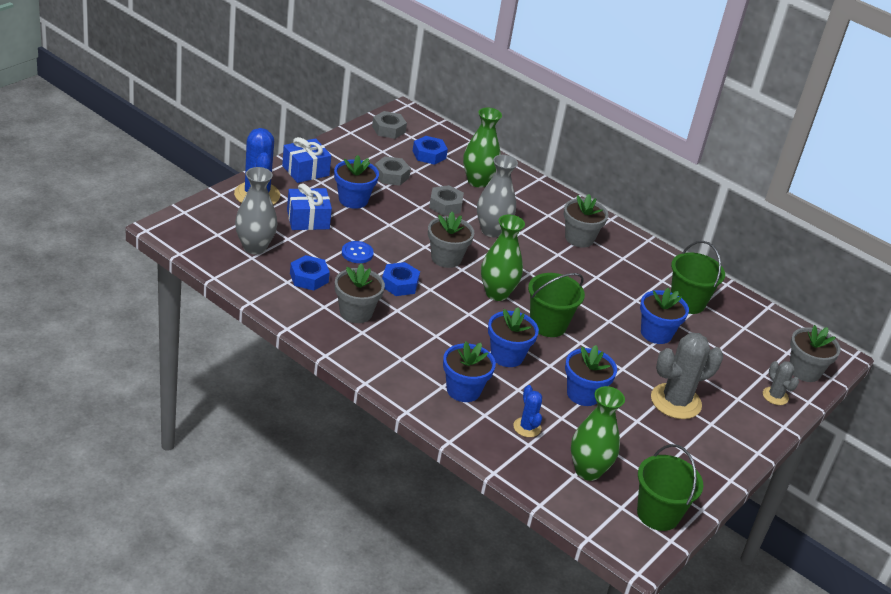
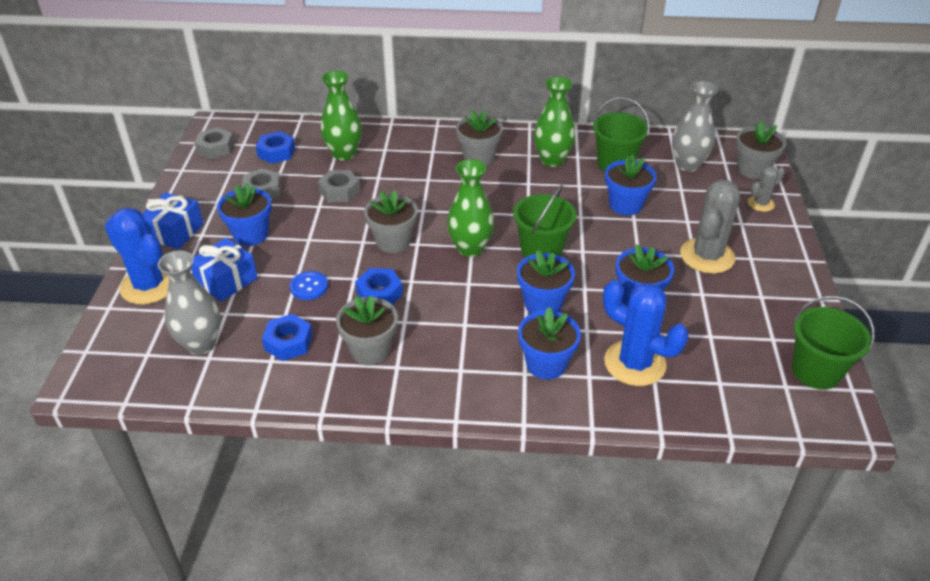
camera: 30 degrees left, 5 degrees up
grey vase [477,155,518,237] -> grey vase moved to [672,81,718,172]
blue cactus [513,385,542,437] -> blue cactus [603,280,689,386], size x1.91
green vase [571,386,625,481] -> green vase moved to [534,77,575,167]
grey cactus [763,361,799,405] -> grey cactus turned 60 degrees counterclockwise [748,166,785,212]

